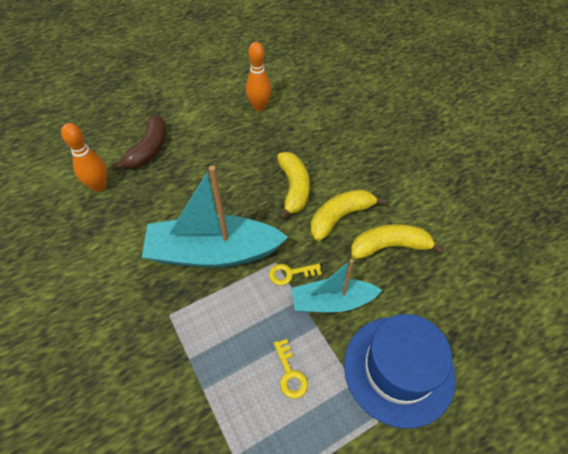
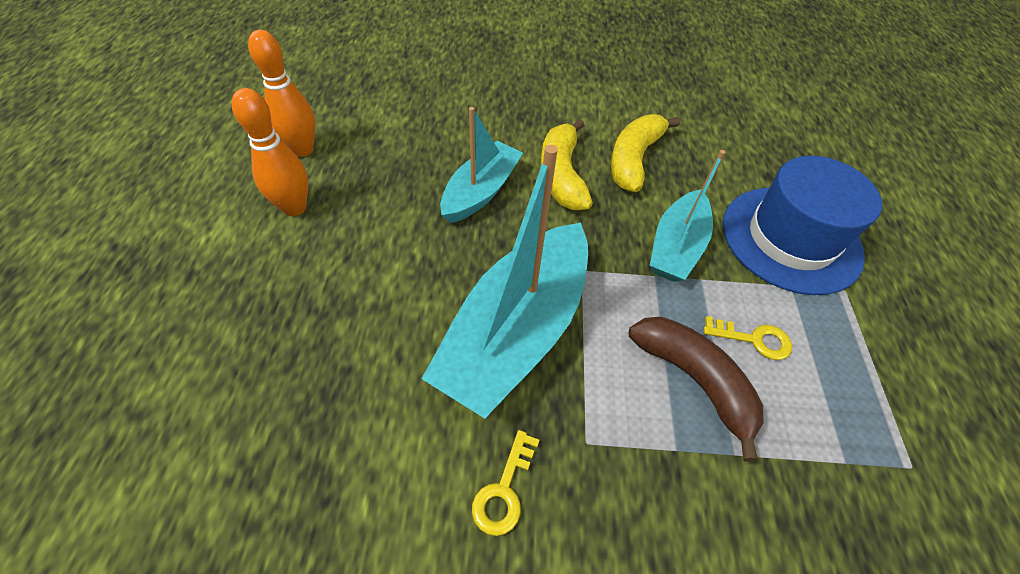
camera: 60 degrees left, 0 degrees up
orange bowling pin [61,123,107,192] -> orange bowling pin moved to [232,88,308,216]
brown banana [111,115,166,170] -> brown banana moved to [628,317,763,462]
yellow key [269,264,322,285] -> yellow key moved to [472,430,539,536]
yellow banana [277,152,310,220] -> turquoise boat [440,107,523,223]

